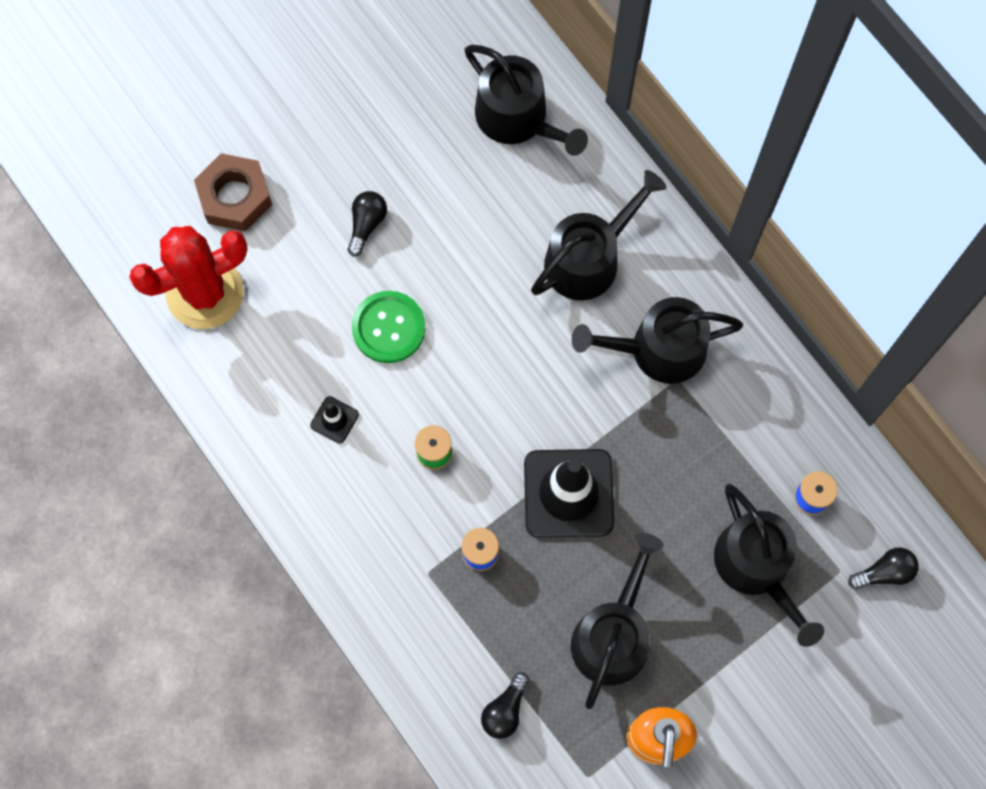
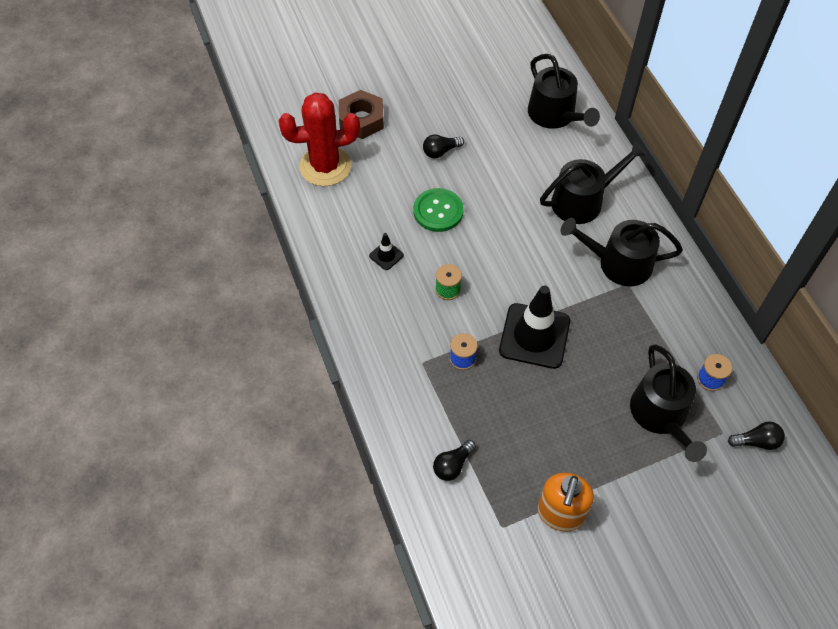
camera: 15 degrees right, 15 degrees down
black light bulb [348,191,387,257] -> black light bulb turned 150 degrees counterclockwise [423,134,464,158]
black watering can [571,533,664,709] -> none

